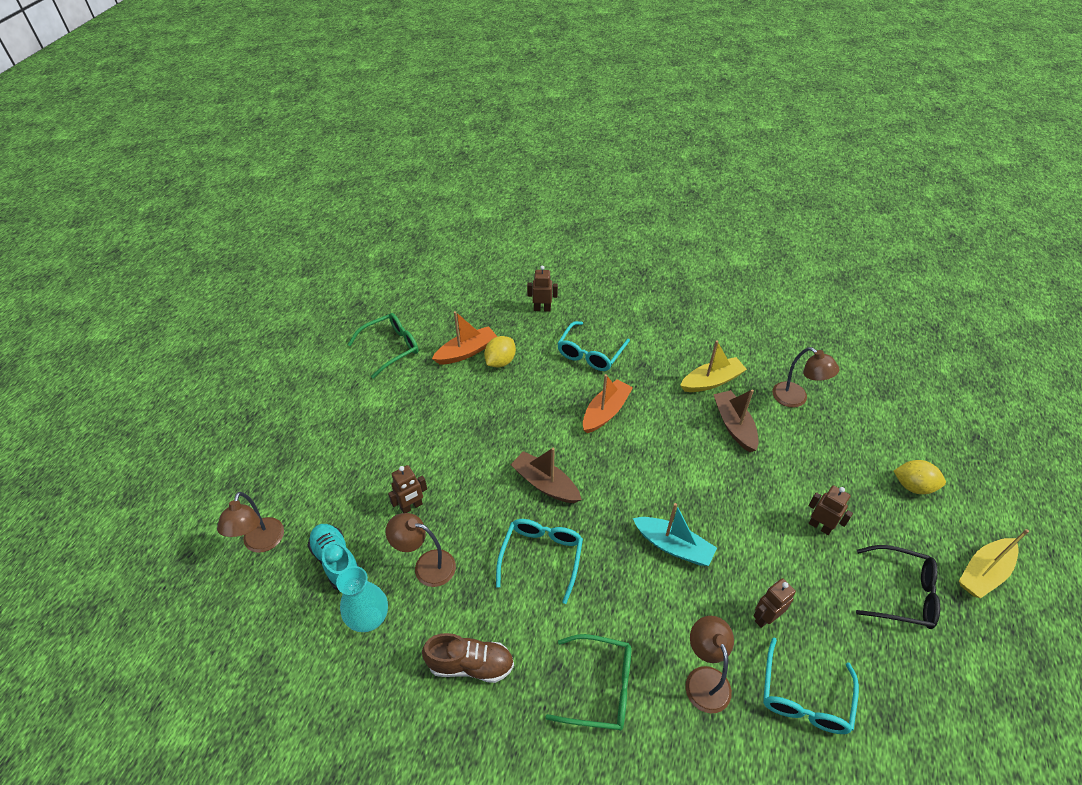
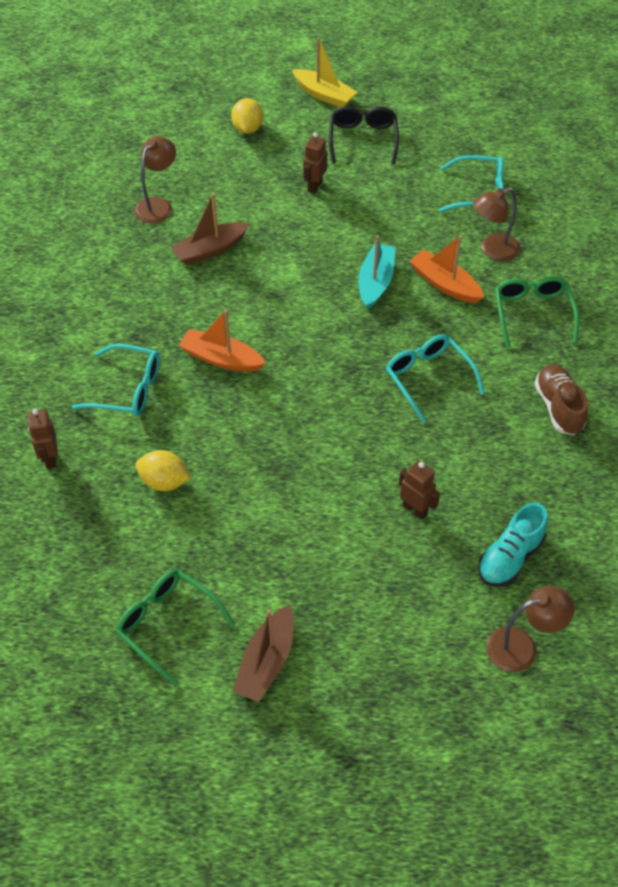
camera: 105 degrees left, 5 degrees up
turquoise vase [336,566,388,632] -> none
brown lamp [386,513,456,587] -> none
orange boat [432,311,498,364] -> orange boat moved to [410,235,484,303]
turquoise glasses [496,519,583,604] -> turquoise glasses turned 60 degrees clockwise [386,334,485,424]
brown boat [510,448,582,503] -> brown boat moved to [233,605,294,702]
yellow boat [680,340,747,392] -> none
brown robot [753,578,796,628] -> none

